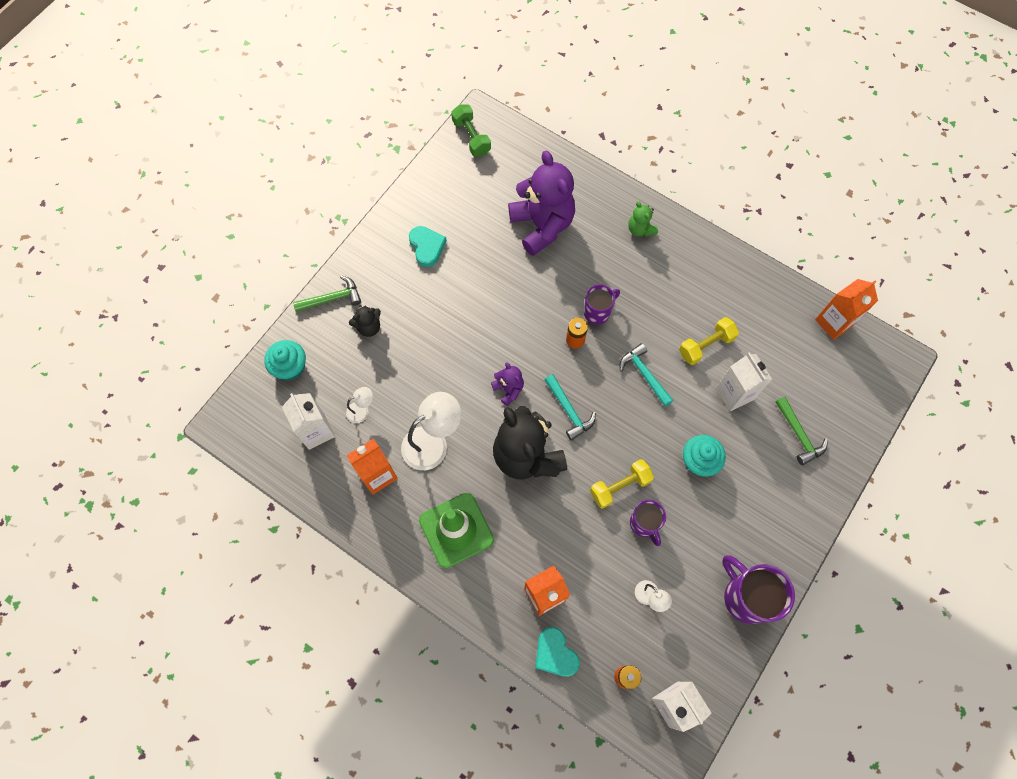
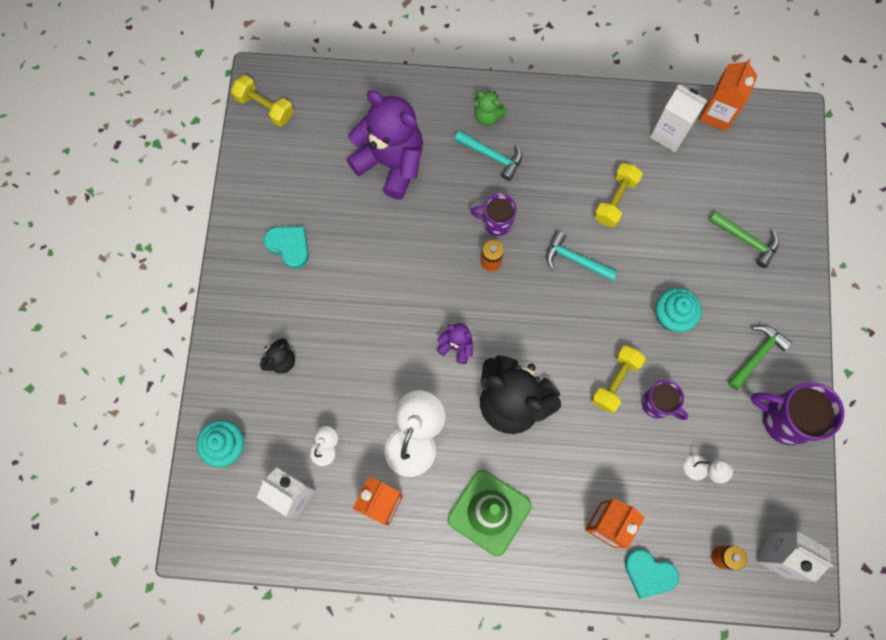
camera: 30 degrees left, 5 degrees up
green hammer [293,276,361,312] -> green hammer moved to [728,325,792,390]
green dumbbell [451,105,491,156] -> yellow dumbbell [231,75,293,127]
turquoise hammer [545,374,596,441] -> turquoise hammer moved to [454,130,522,181]
purple mug [584,284,620,325] -> purple mug turned 105 degrees counterclockwise [470,193,517,236]
white carton [716,352,772,411] -> white carton moved to [650,84,708,152]

